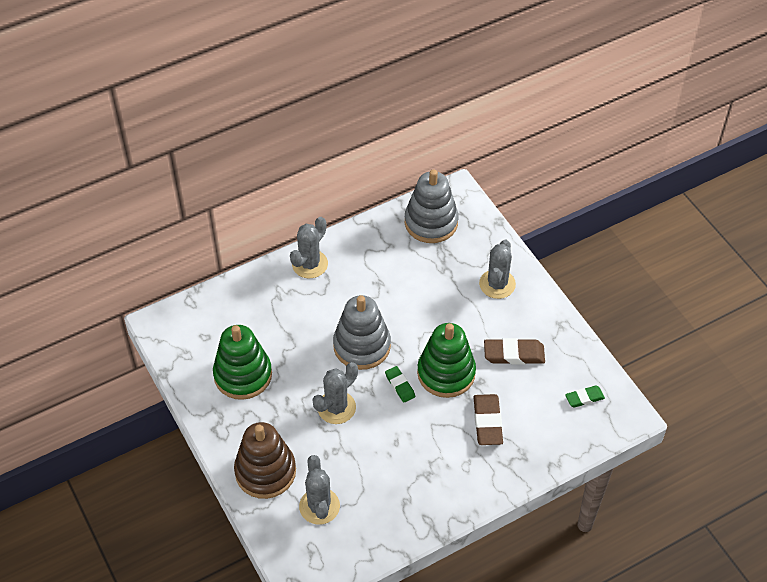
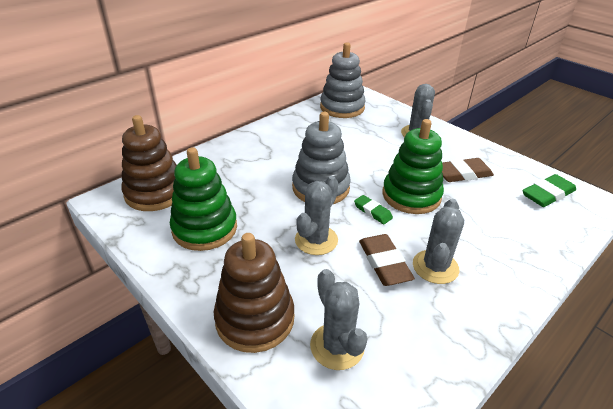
camera: 15 degrees left, 15 degrees down
grey cactus [290,217,328,278] -> grey cactus moved to [413,199,464,284]
brown eraser [473,394,503,445] -> brown eraser moved to [359,234,415,286]
green eraser [565,386,605,407] -> green eraser [522,174,576,207], size x1.62
none -> brown stacking toy [121,115,176,211]

